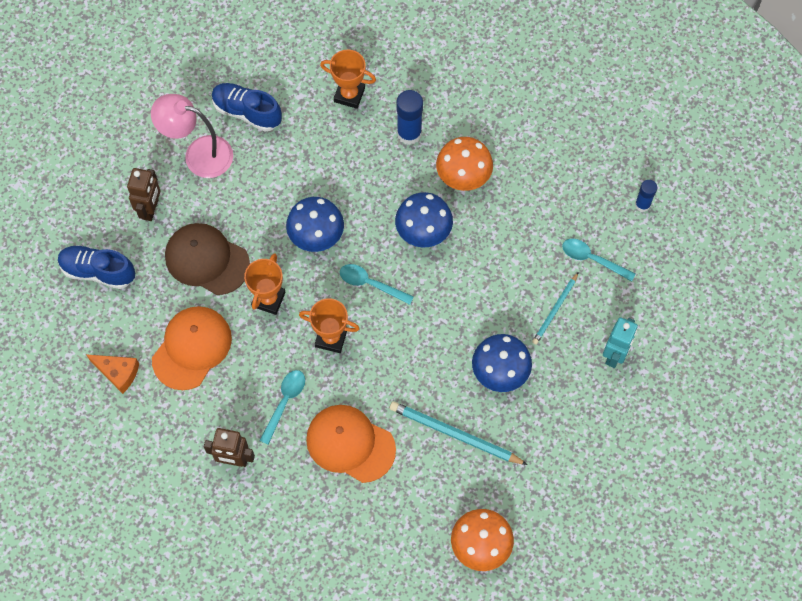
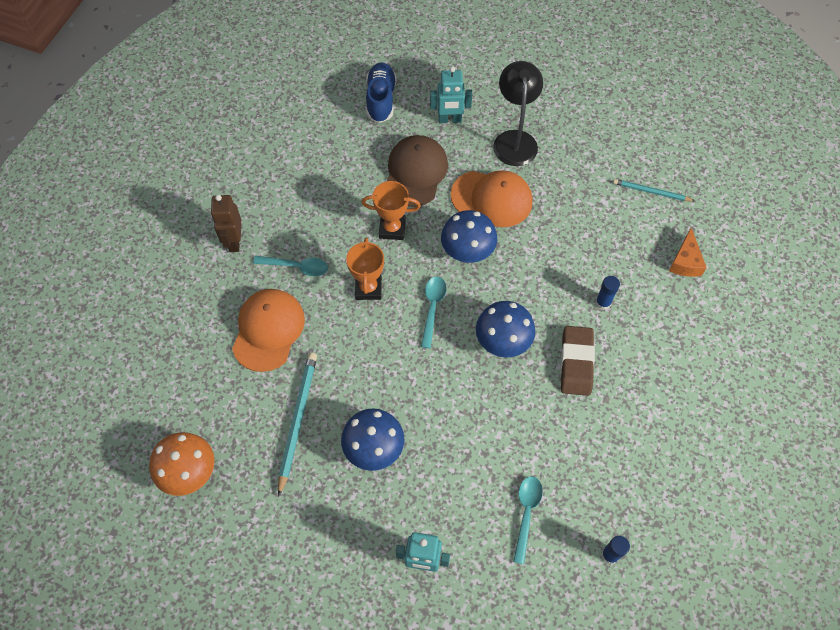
camera: 75 degrees right, 5 degrees down
orange cheese [86,354,139,394] -> orange cheese moved to [669,228,707,277]
brown robot [127,168,161,221] -> turquoise robot [430,66,472,123]
pink lamp [151,94,233,178] -> black lamp [493,61,543,166]
orange cap [152,306,232,390] -> orange cap moved to [450,170,533,227]
blue shoe [212,83,282,131] -> none
orange trophy [320,50,376,109] -> none
blue glue stick [396,90,423,145] -> blue glue stick [596,276,620,310], size x0.62
orange mushroom [436,137,493,191] -> brown eraser [560,326,595,396]
turquoise pencil [532,272,579,345] -> turquoise pencil moved to [613,179,695,201]

